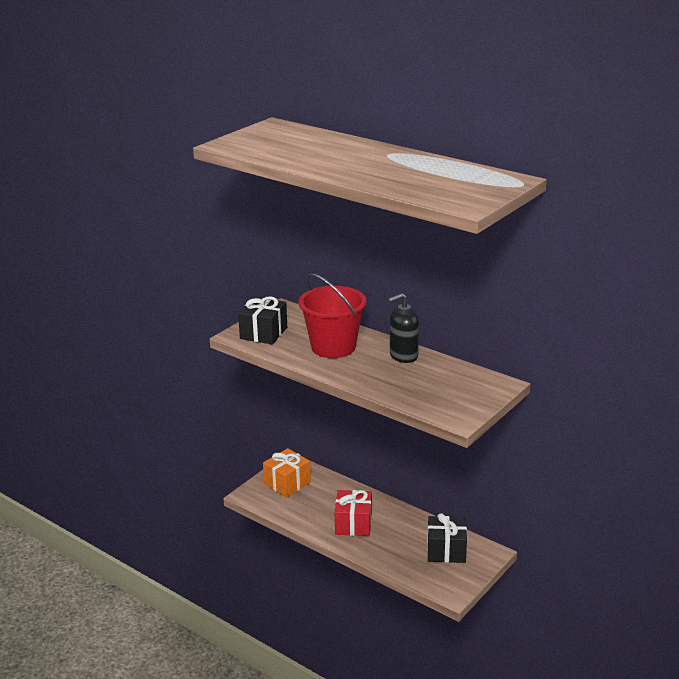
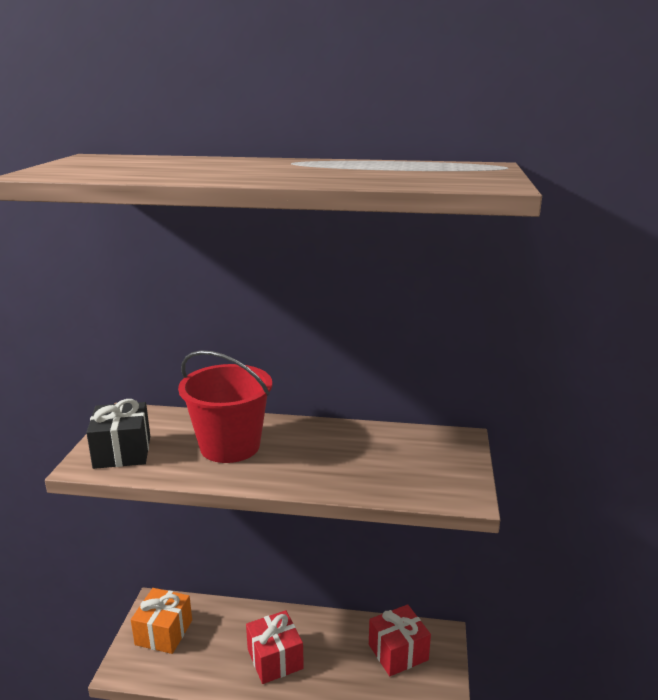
camera: 30 degrees left, 5 degrees down
black soap dispenser [388,293,419,363] -> none
black gift [427,513,467,563] -> red gift [369,604,431,676]

